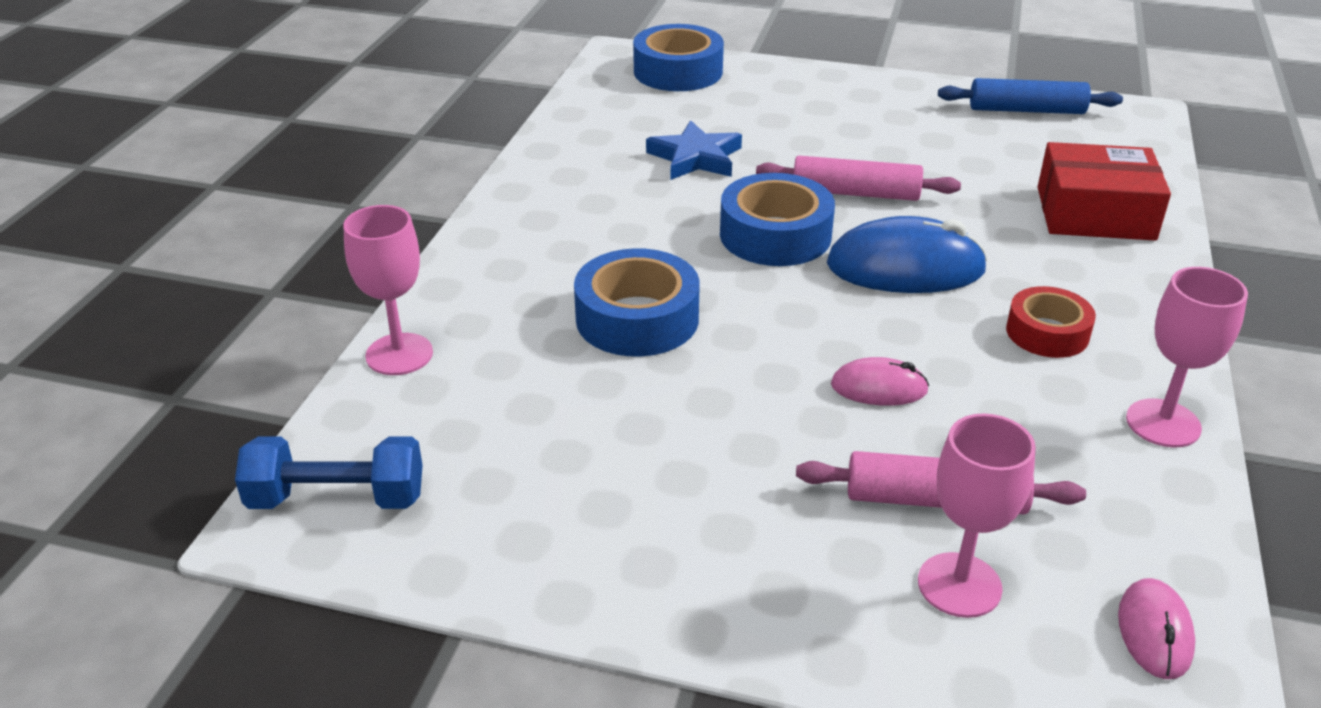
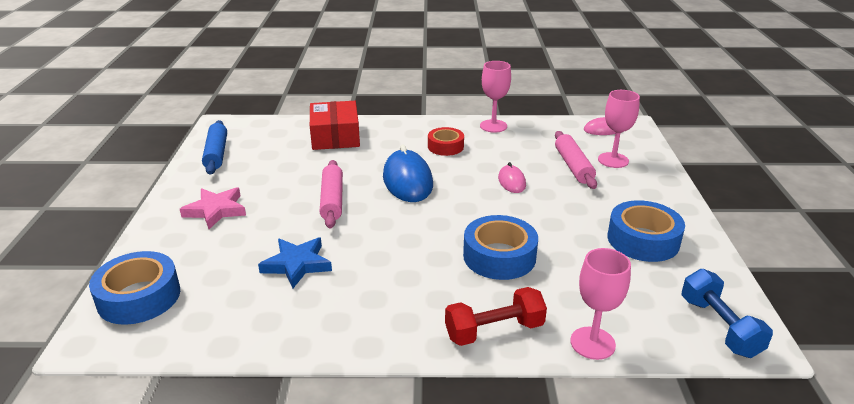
camera: 105 degrees left, 5 degrees down
blue tape [720,173,835,266] -> blue tape moved to [608,200,685,262]
none -> pink star [180,187,246,229]
none -> red dumbbell [445,287,547,346]

